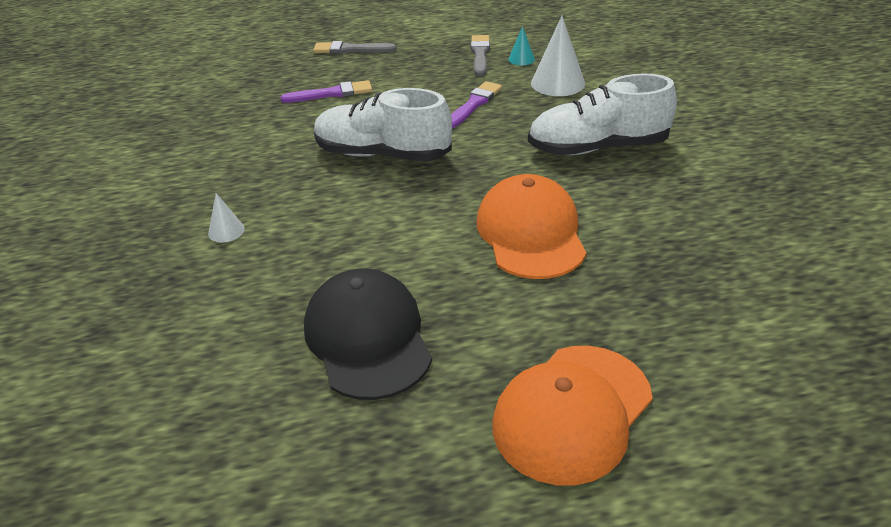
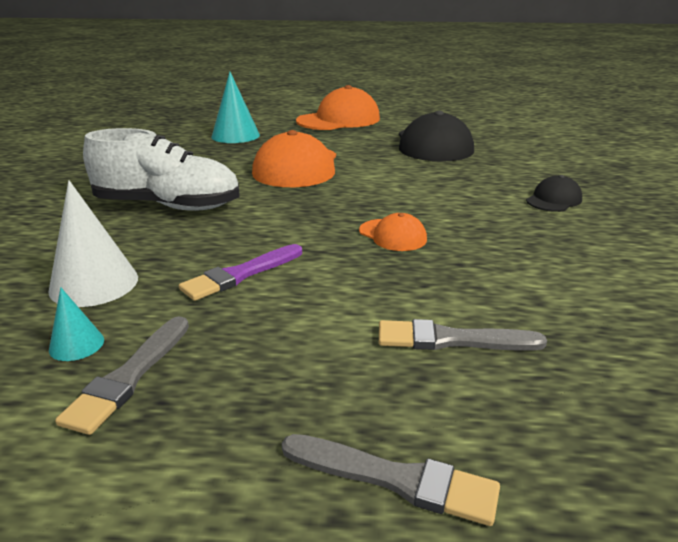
camera: 165 degrees left, 10 degrees down
white cone [208,193,245,243] -> black cap [526,175,582,212]
purple brush [281,80,372,103] -> grey brush [379,319,547,351]
white shoe [314,88,452,161] -> orange cap [359,213,427,251]
none -> turquoise cone [212,72,260,143]

